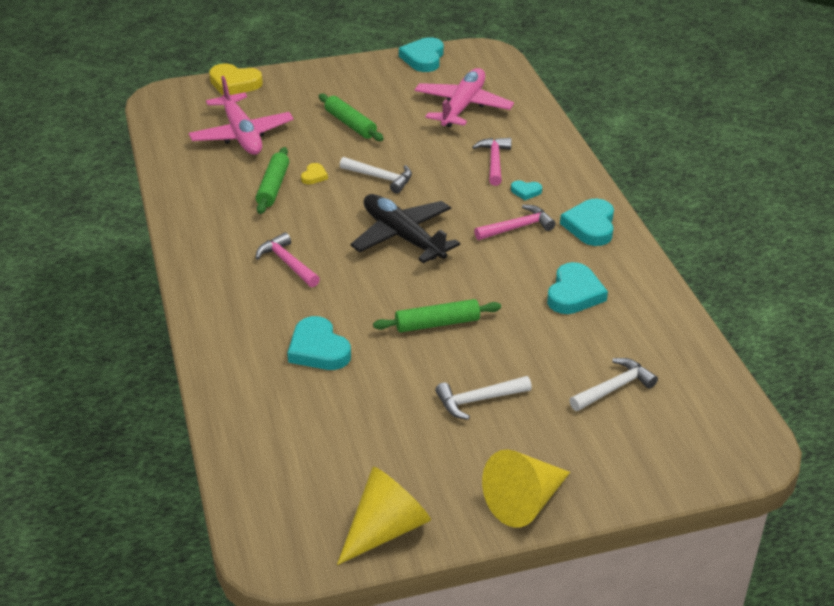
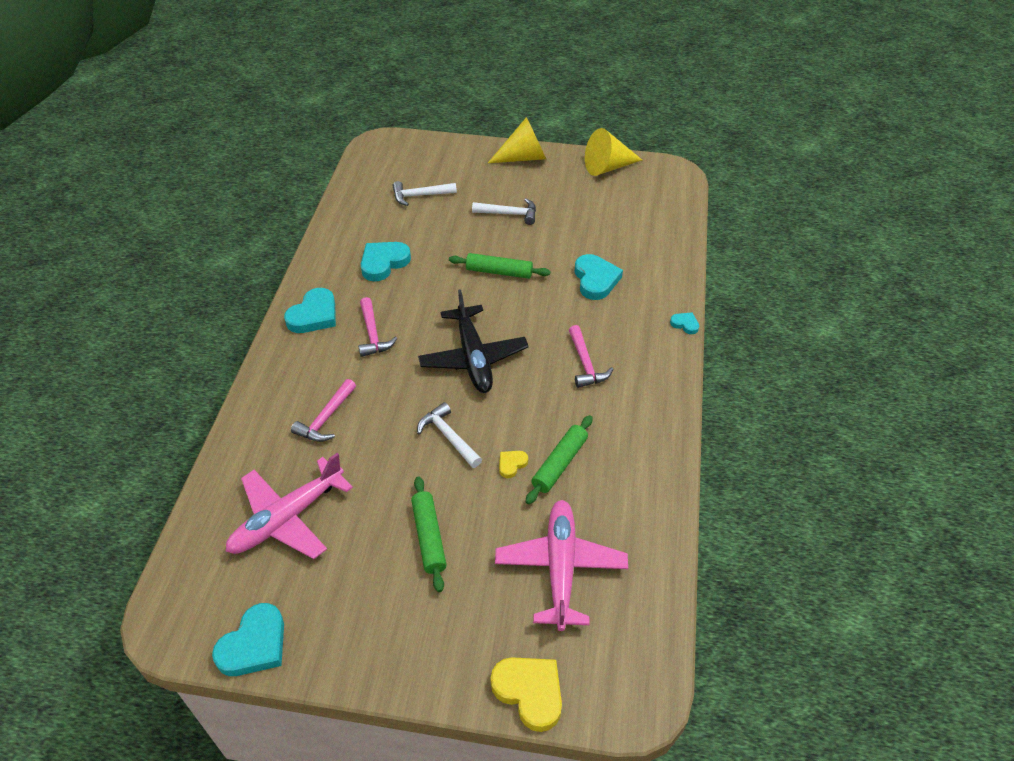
camera: 155 degrees left, 10 degrees up
pink hammer [474,205,556,240] -> pink hammer turned 105 degrees counterclockwise [358,297,397,357]
turquoise heart [511,181,542,200] -> turquoise heart moved to [670,312,699,334]

